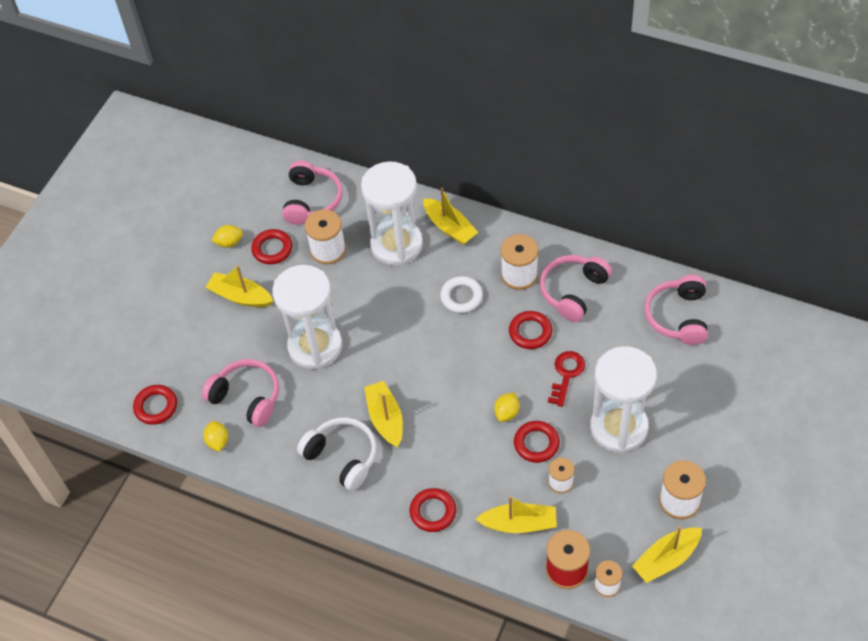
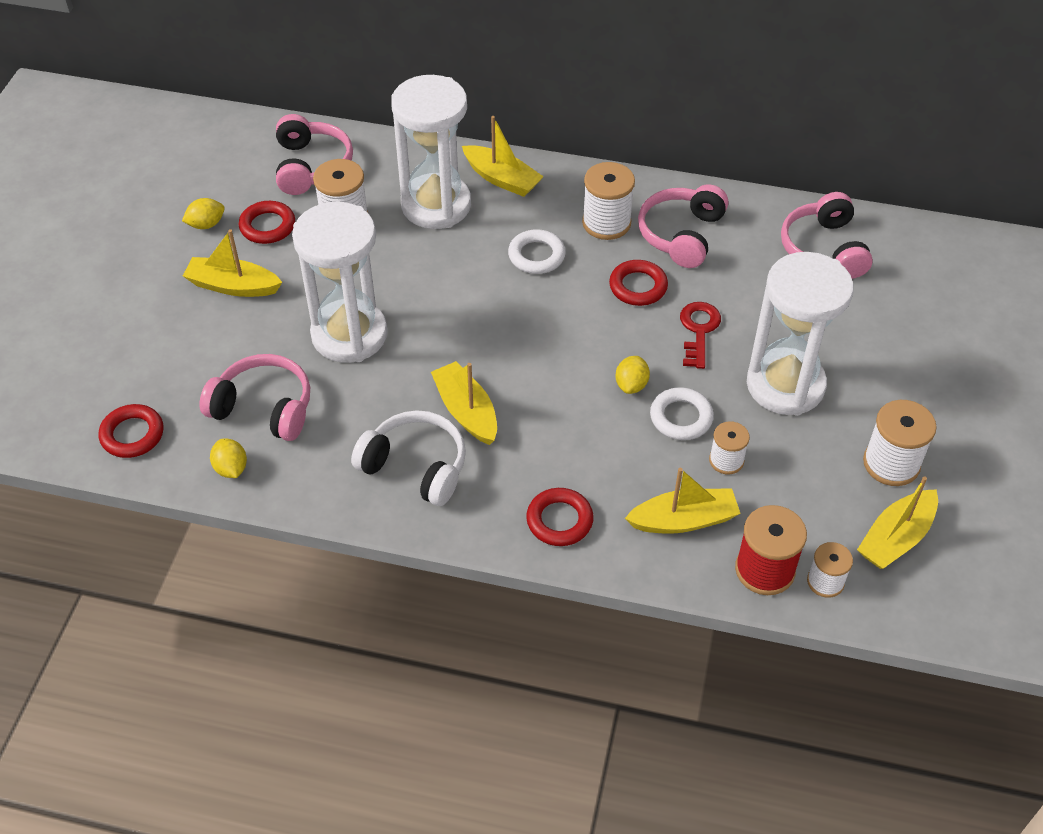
camera: 15 degrees left, 5 degrees down
red ring [514,421,560,463] -> white ring [650,387,714,440]

